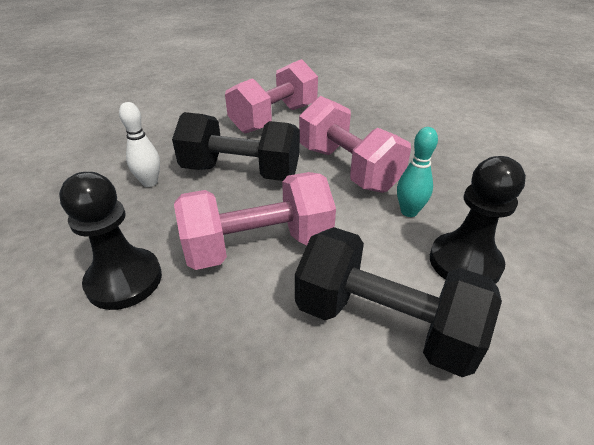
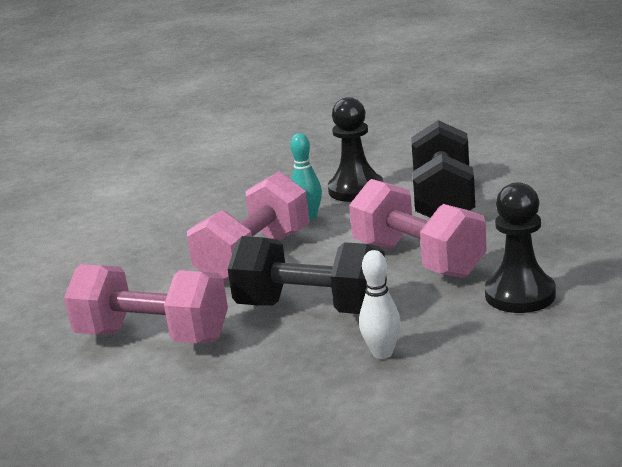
camera: 110 degrees left, 15 degrees down
black dumbbell [172,112,300,181] -> black dumbbell turned 60 degrees counterclockwise [228,236,387,314]

